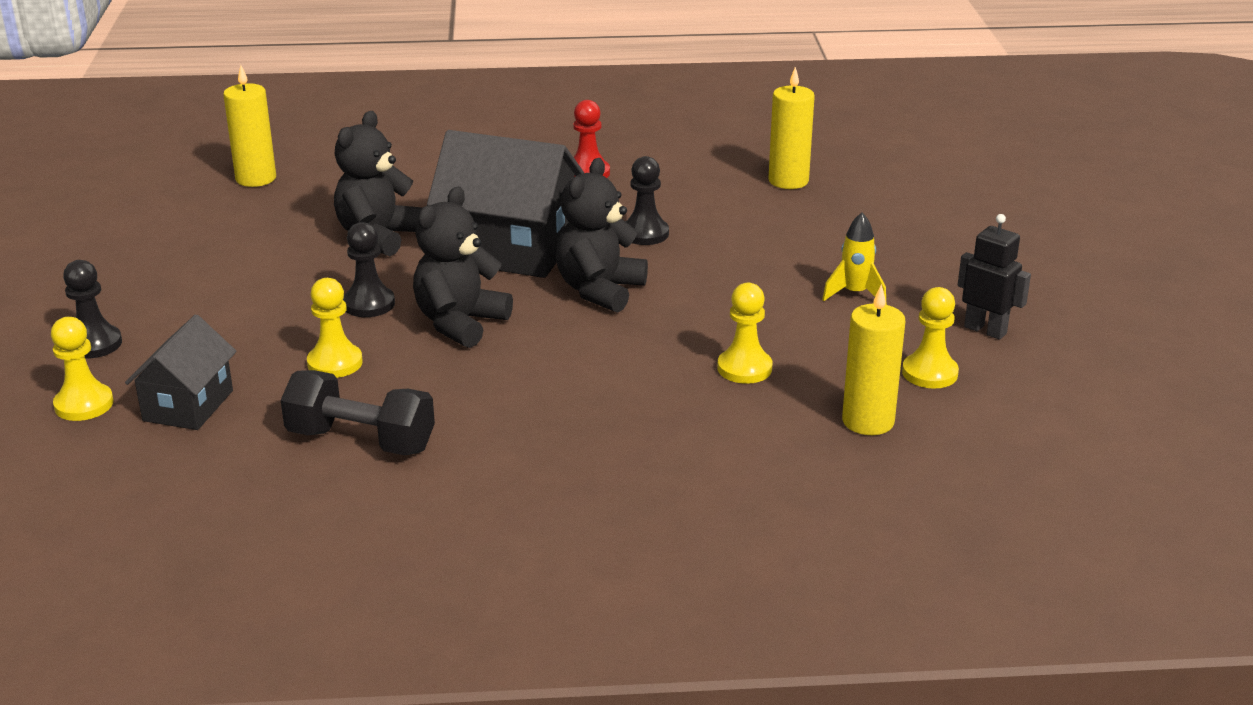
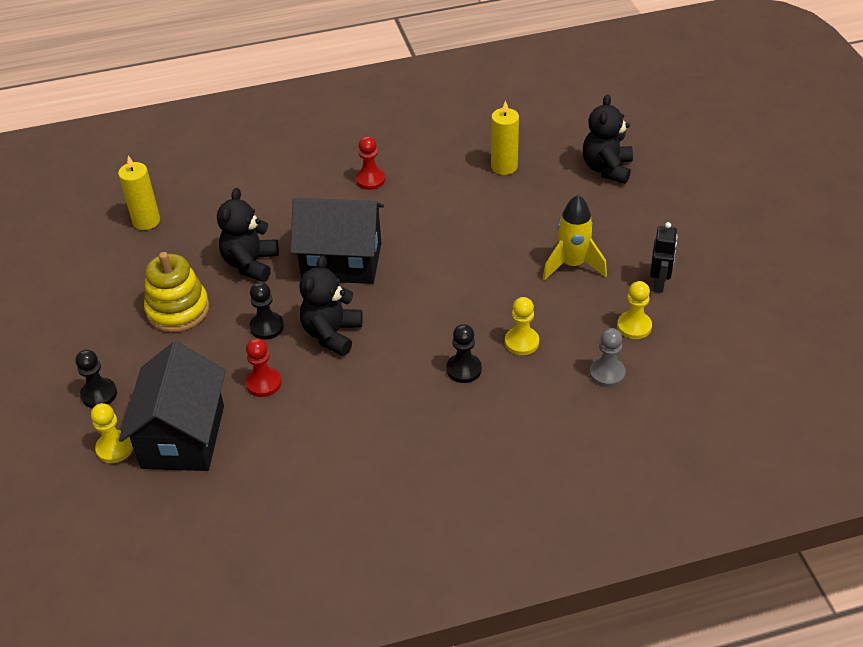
camera: 10 degrees left, 15 degrees up
black house [125,314,236,430] -> black house [119,341,226,471], size x1.73
black dumbbell [281,370,435,455] -> none
yellow pawn [307,278,363,378] -> red pawn [246,338,282,397]
black teddy bear [556,158,648,313] -> black teddy bear moved to [583,94,633,184]
black pawn [625,156,669,245] -> black pawn moved to [447,324,482,383]
yellow rocket [822,213,886,305] -> yellow rocket [543,195,607,281], size x1.58
yellow candle [842,284,906,435] -> grey pawn [590,328,626,387]
black robot [958,214,1031,340] -> black robot turned 75 degrees clockwise [650,222,678,293]
none -> yellow stacking toy [144,252,209,332]

